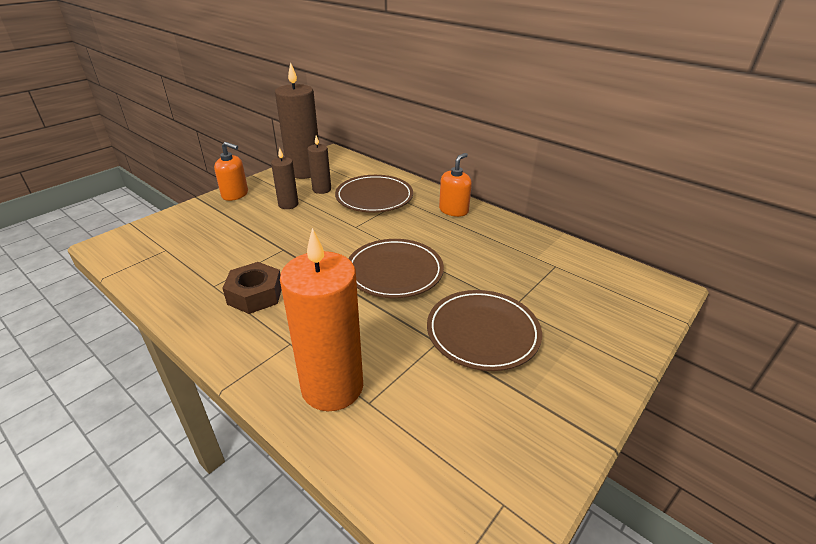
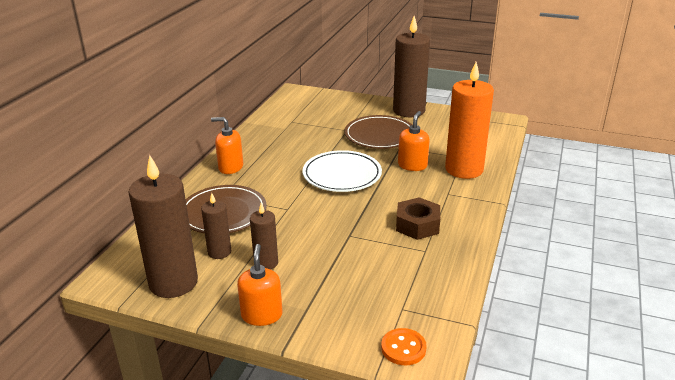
camera: 110 degrees left, 5 degrees down
brown plate [348,239,444,298] -> white plate [302,150,382,192]
none -> orange button [381,328,427,365]
none -> brown candle [393,16,430,117]
none -> orange soap dispenser [398,111,429,171]

